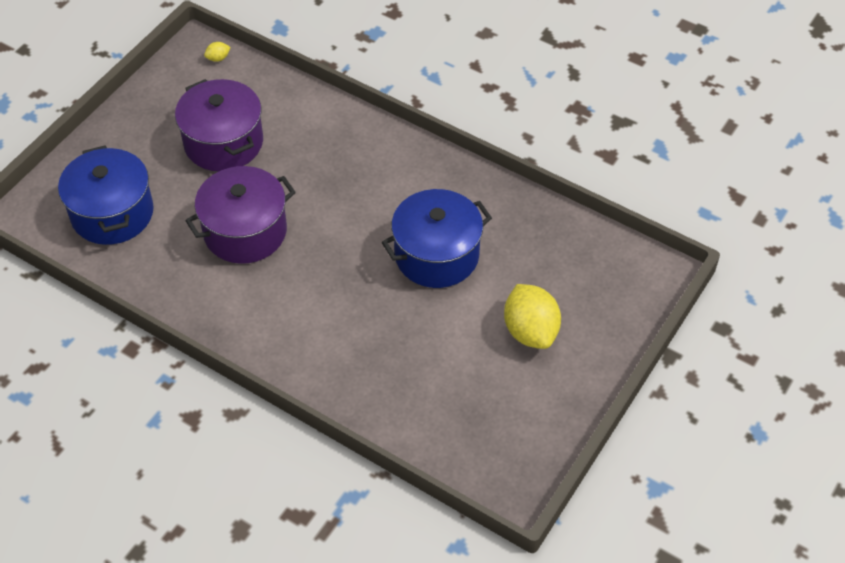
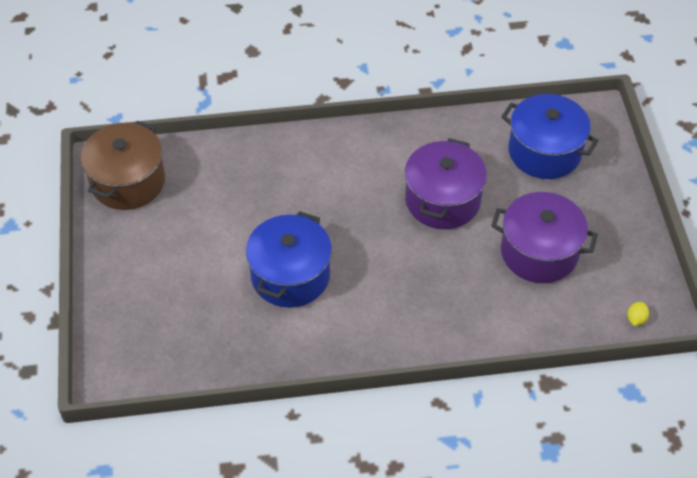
camera: 140 degrees right, 0 degrees up
yellow lemon [504,284,561,349] -> none
none -> brown pot [81,121,165,210]

